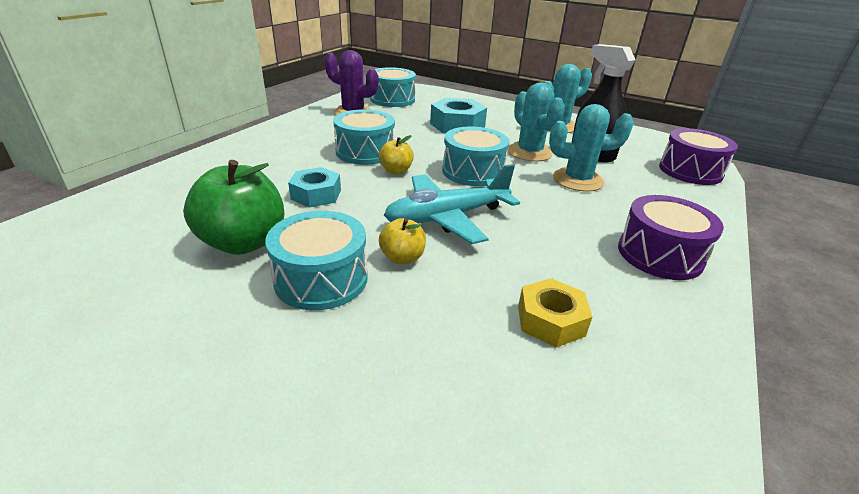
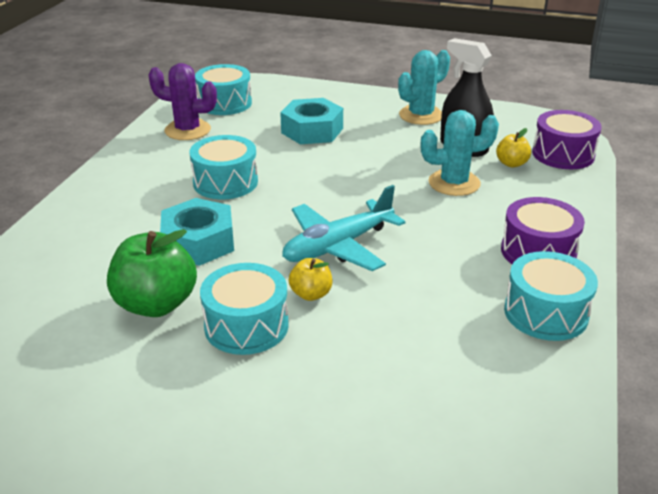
camera: 10 degrees left, 0 degrees up
turquoise nut [288,167,341,208] -> turquoise nut [160,198,234,266], size x1.50
yellow apple [379,135,414,174] -> yellow apple moved to [496,128,531,167]
turquoise drum [442,126,509,186] -> turquoise drum moved to [504,251,598,341]
turquoise cactus [508,82,565,162] -> none
yellow nut [518,278,592,348] -> none

